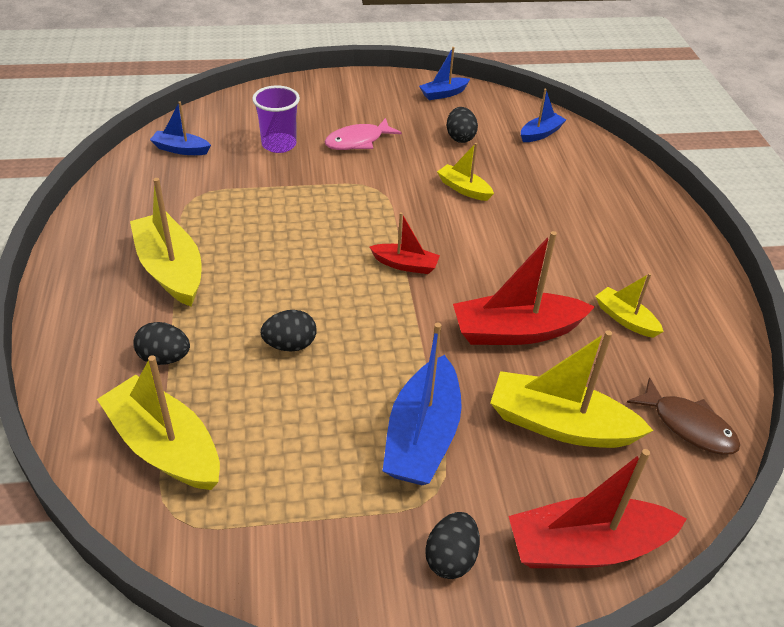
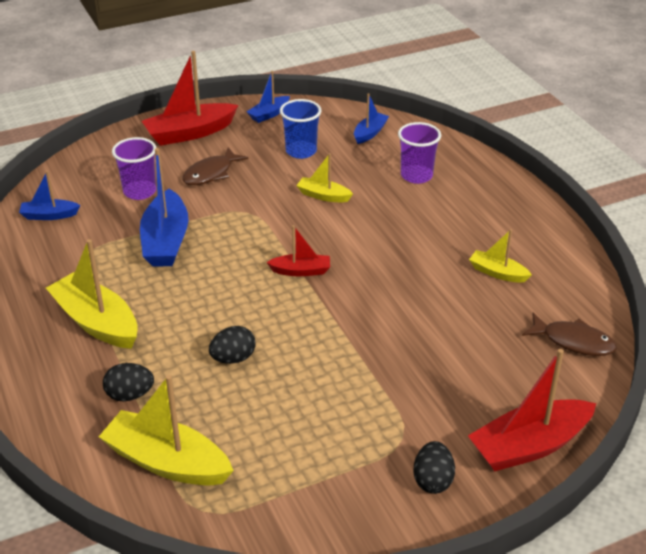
camera: 15 degrees left, 5 degrees down
pink fish [325,118,402,150] -> brown fish [182,147,249,185]
blue boat [382,322,462,485] -> blue boat moved to [140,148,189,267]
black egg [447,107,478,143] -> blue cup [280,99,322,159]
red boat [453,231,595,345] -> red boat moved to [142,51,238,146]
yellow boat [490,330,654,448] -> none
none -> purple cup [398,122,441,184]

